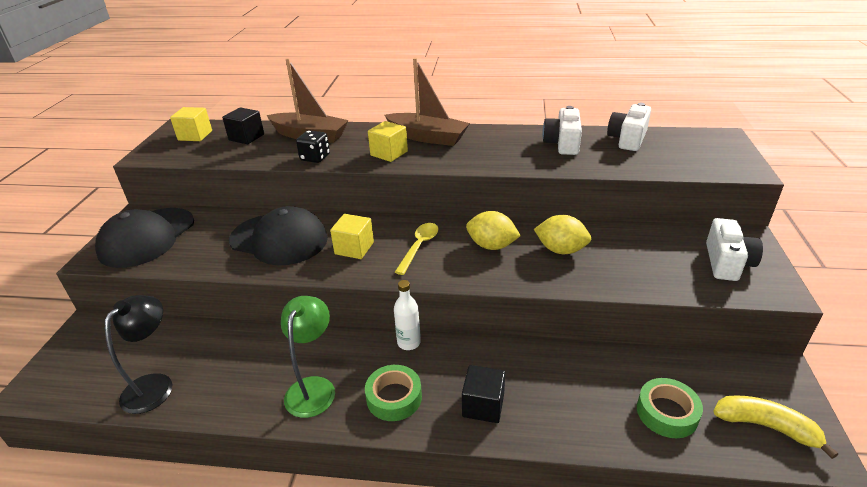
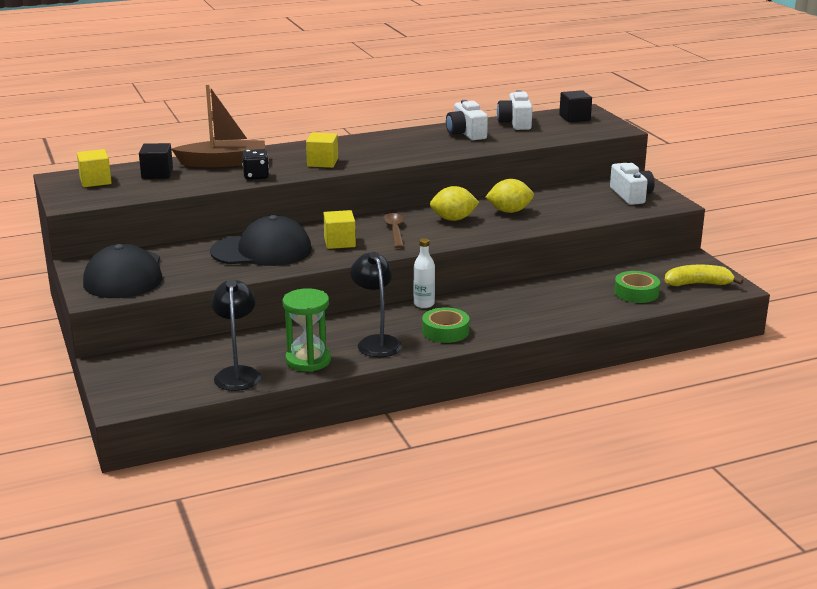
camera: 30 degrees left, 10 degrees down
green lamp [281,296,335,418] -> black lamp [350,252,402,357]
brown boat [385,58,470,146] -> none
yellow spoon [395,223,438,275] -> brown spoon [383,213,404,248]
black cube [462,365,505,423] -> black cube moved to [559,90,592,122]
none -> green hourglass [283,288,331,372]

